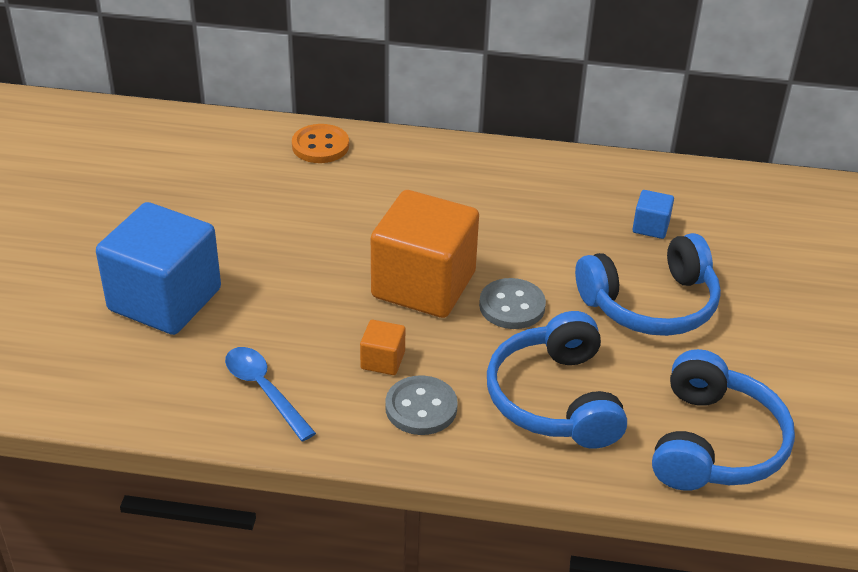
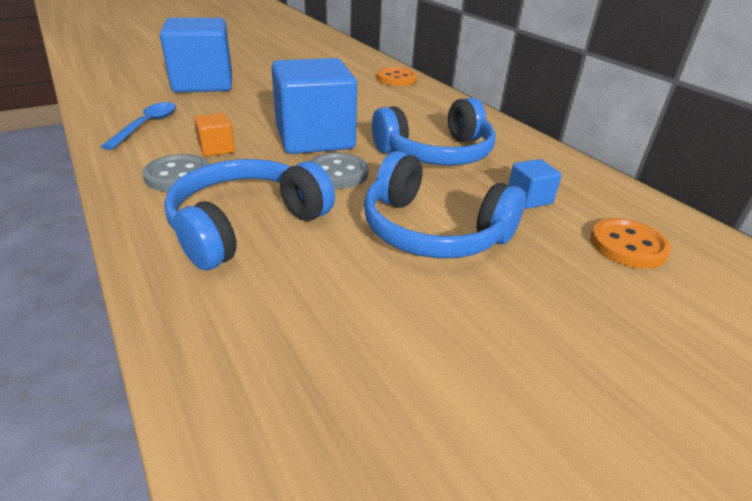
camera: 50 degrees right, 5 degrees down
orange cube [371,190,479,318] -> blue cube [271,58,357,154]
blue headphones [652,349,795,491] -> blue headphones moved to [372,98,496,165]
none -> orange button [590,218,671,269]

